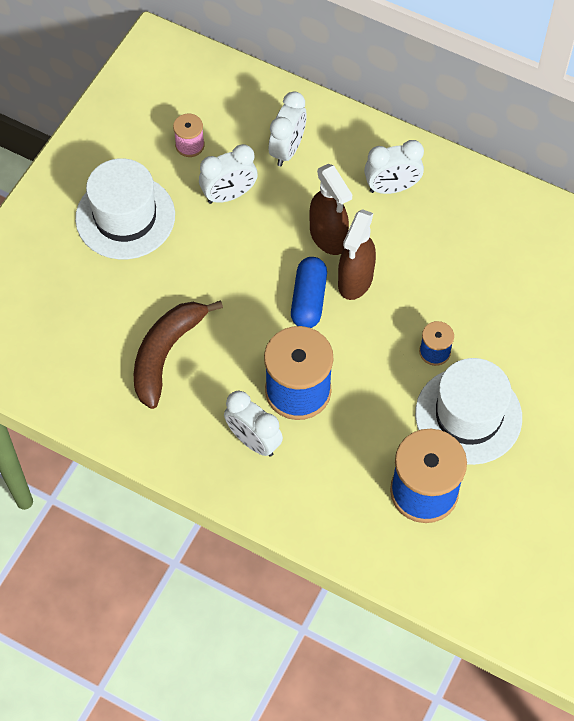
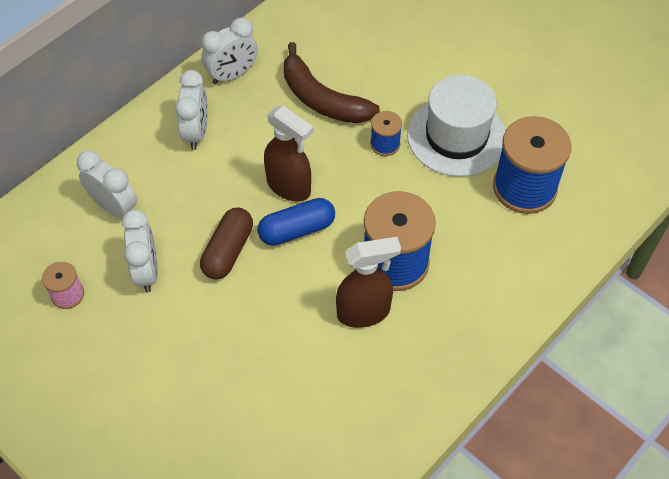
camera: 75 degrees left, 5 degrees down
white hat [75,158,175,259] -> none
brown banana [134,300,223,409] -> brown banana moved to [284,42,380,123]
white clock [224,391,283,457] -> white clock moved to [201,17,258,84]
blue capsule [291,257,327,328] -> blue capsule turned 45 degrees counterclockwise [257,198,335,246]
brown spray bottle [309,164,352,255] -> brown spray bottle moved to [336,237,401,328]
none -> brown capsule [200,208,253,280]

